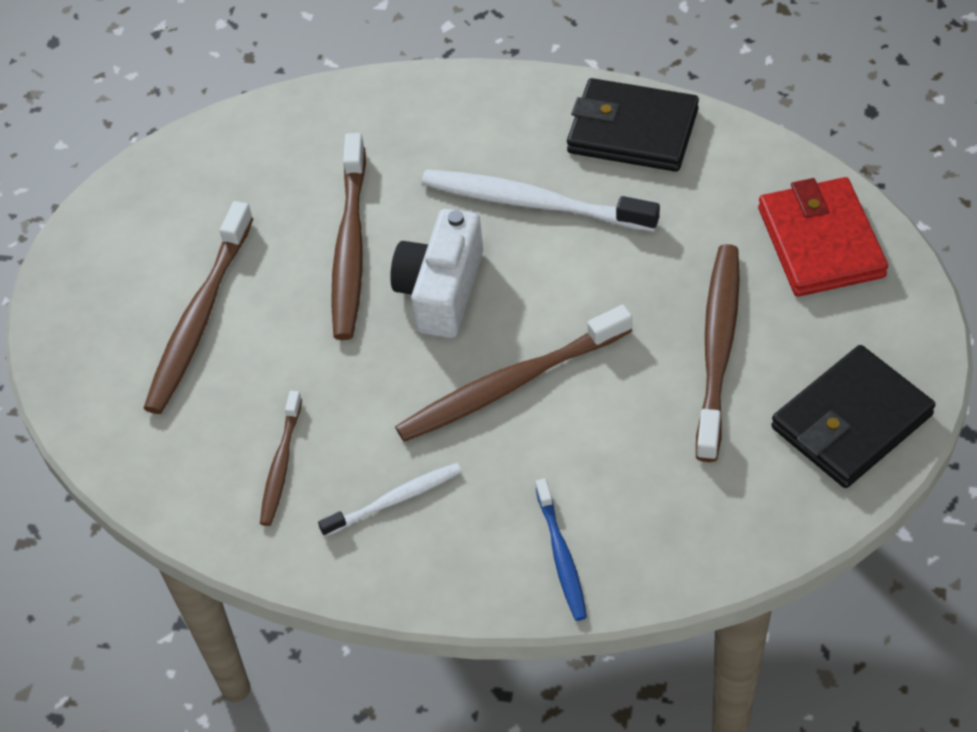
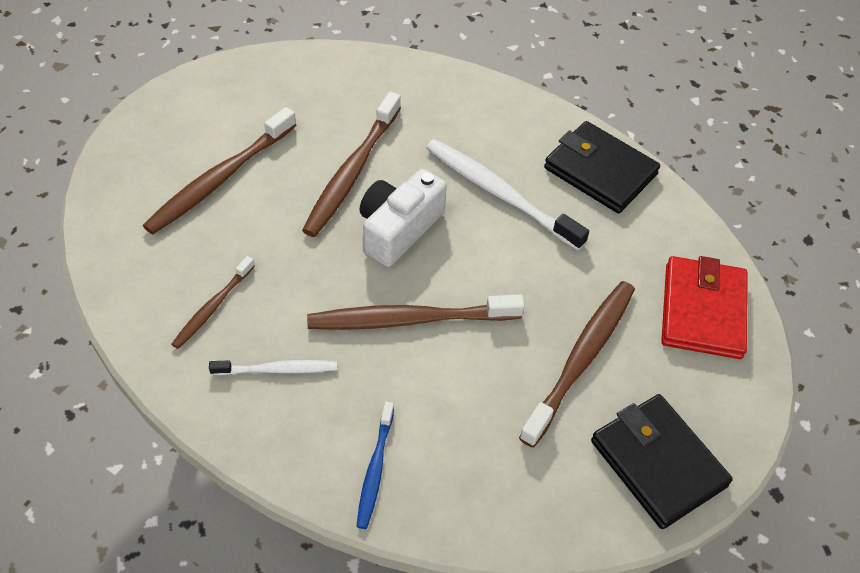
camera: 15 degrees right, 0 degrees up
black wallet [771,345,936,488] -> black wallet turned 75 degrees clockwise [591,394,732,529]

